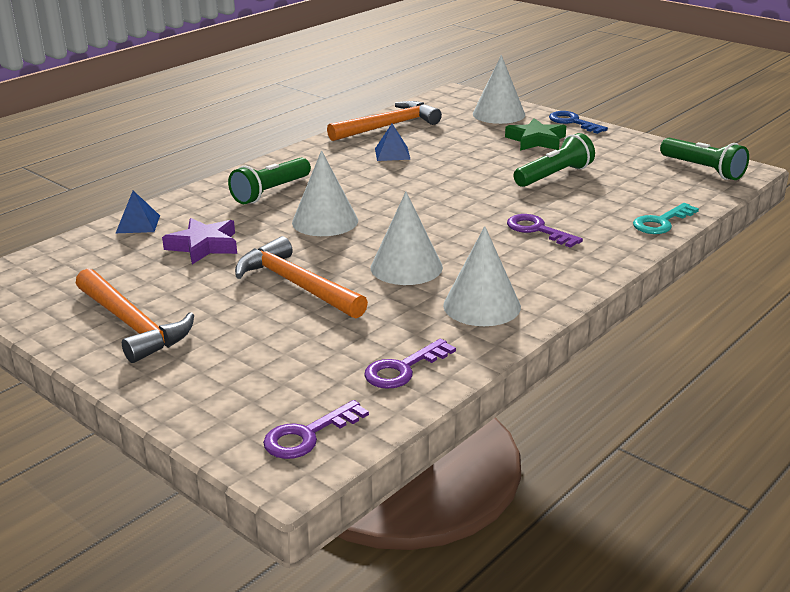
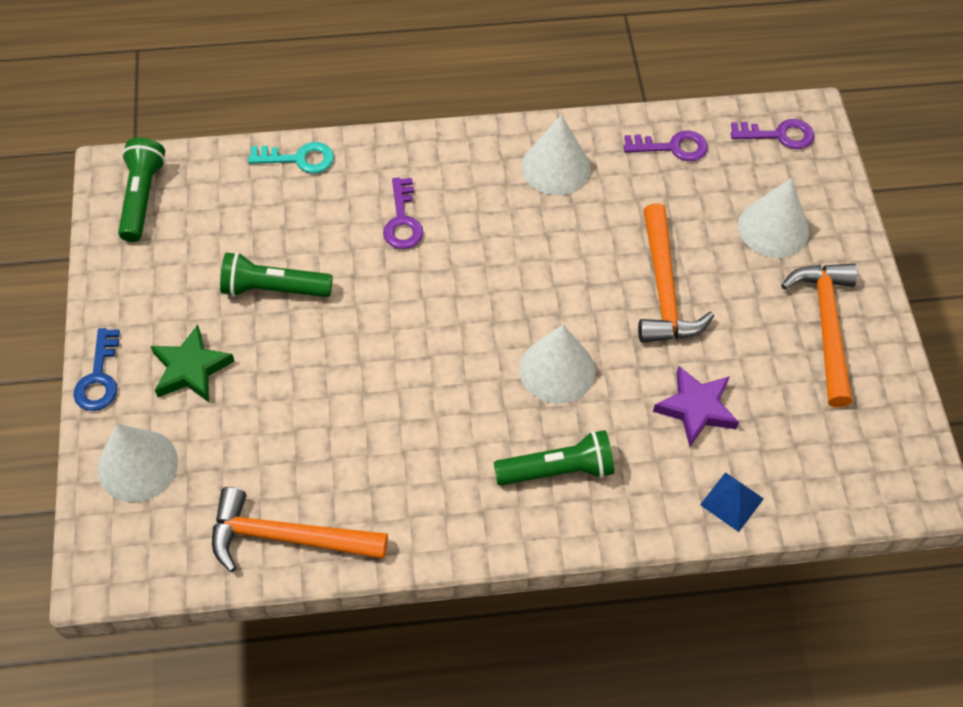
camera: 140 degrees left, 30 degrees up
white cone [371,192,443,285] -> white cone moved to [738,178,809,258]
blue pyramid [375,124,411,161] -> none

